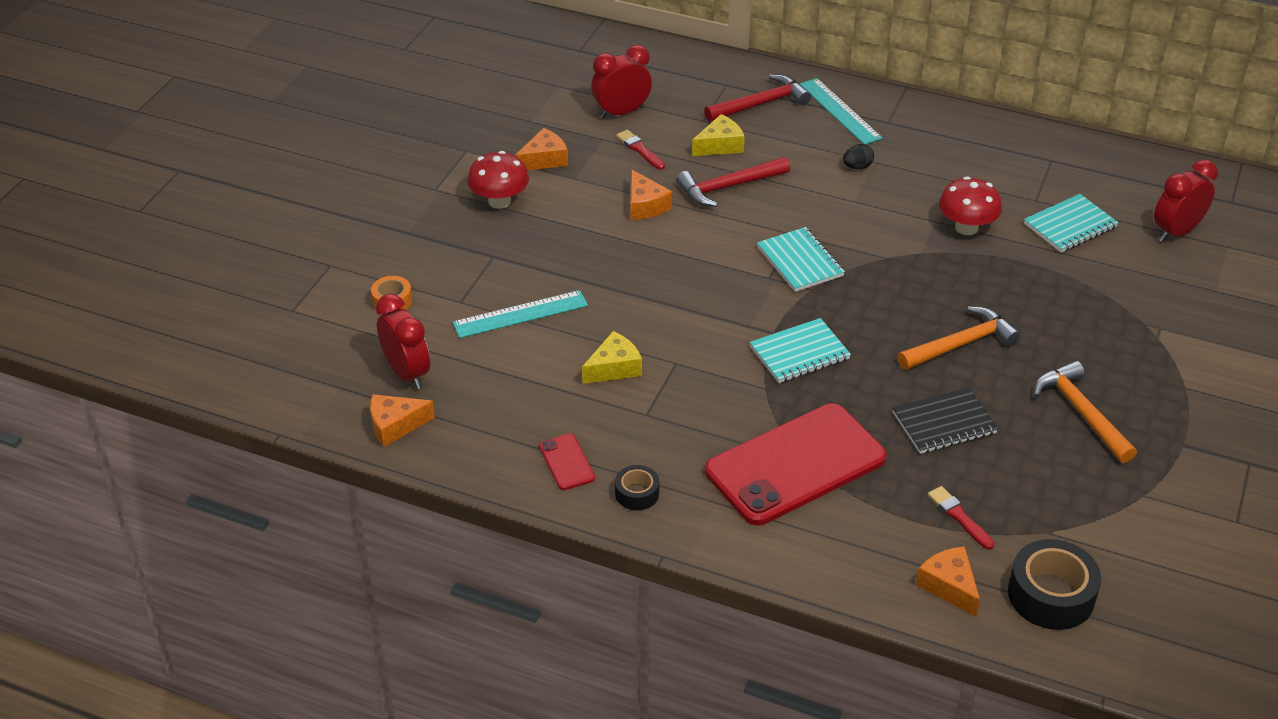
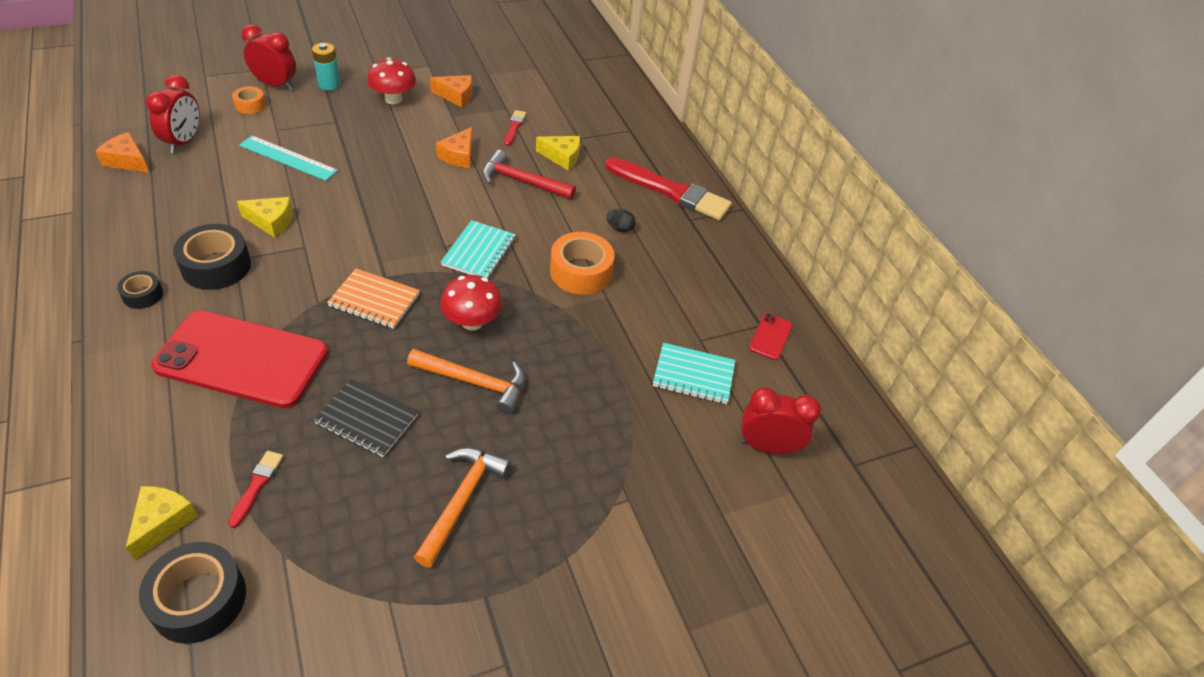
camera: 40 degrees right, 5 degrees up
red phone [539,434,595,490] -> red phone moved to [749,313,793,360]
red clock [591,45,652,119] -> red clock moved to [241,24,296,90]
red hammer [704,74,811,122] -> none
turquoise notebook [750,318,851,383] -> orange notebook [327,268,420,329]
turquoise ruler [800,78,882,145] -> red brush [605,157,732,220]
orange cheese [916,546,980,616] -> yellow cheese [126,486,198,560]
red mushroom [939,176,1002,235] -> red mushroom moved to [440,275,503,331]
none -> black tape [173,224,251,290]
none -> turquoise battery [312,43,340,91]
none -> orange tape [550,232,615,295]

